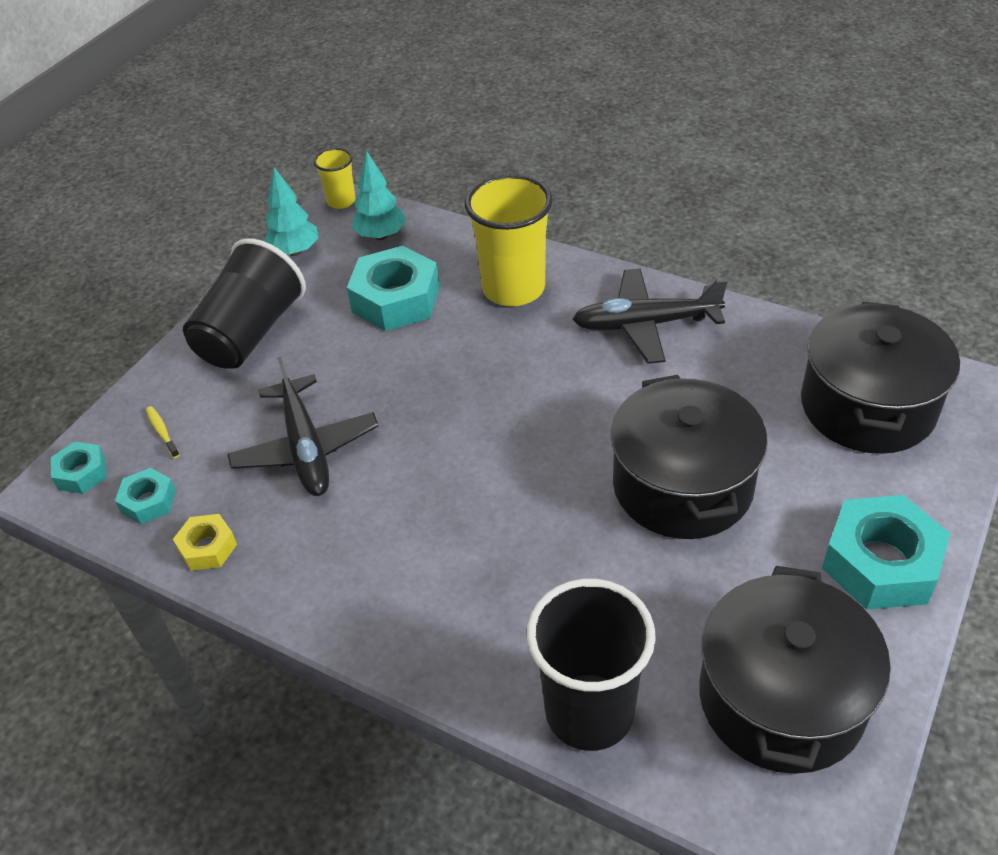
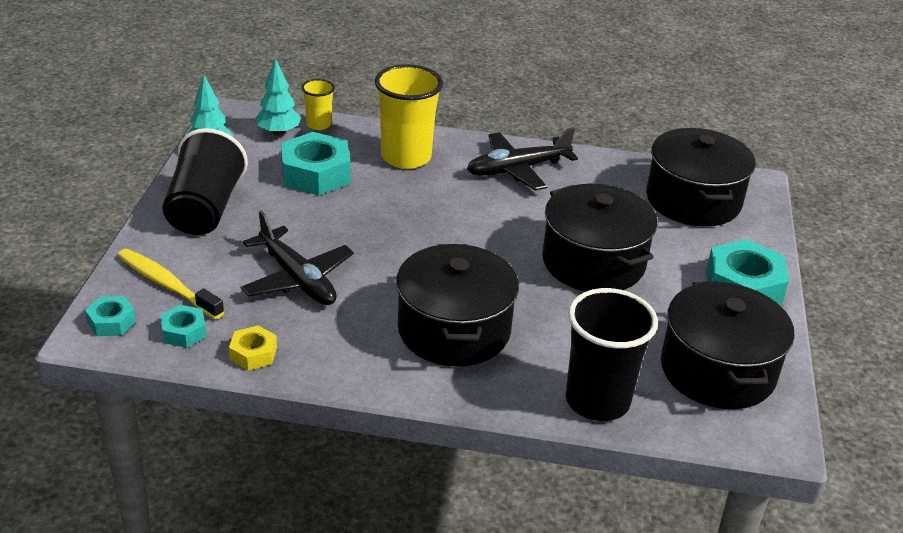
camera: 25 degrees left, 10 degrees down
yellow toothbrush [146,406,180,458] -> yellow toothbrush [117,249,224,319], size x2.18
yellow cup [314,148,356,209] -> yellow cup moved to [302,79,335,130]
none -> black pot [396,244,519,367]

